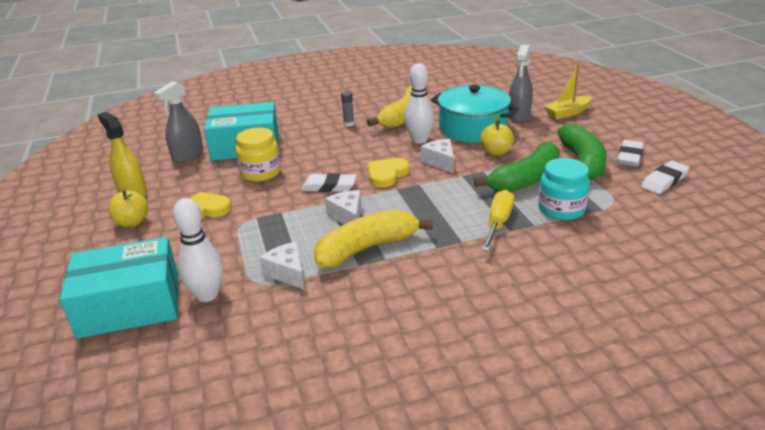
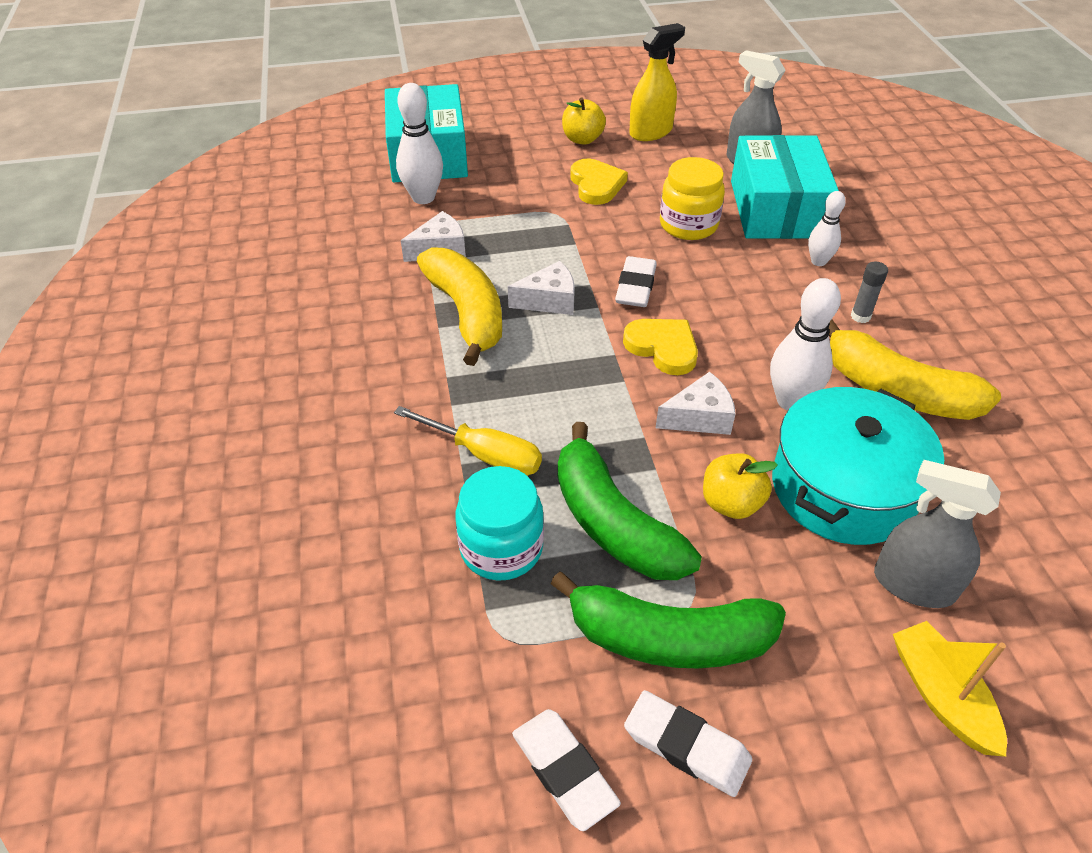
camera: 95 degrees right, 15 degrees up
none -> white bowling pin [808,191,846,266]

